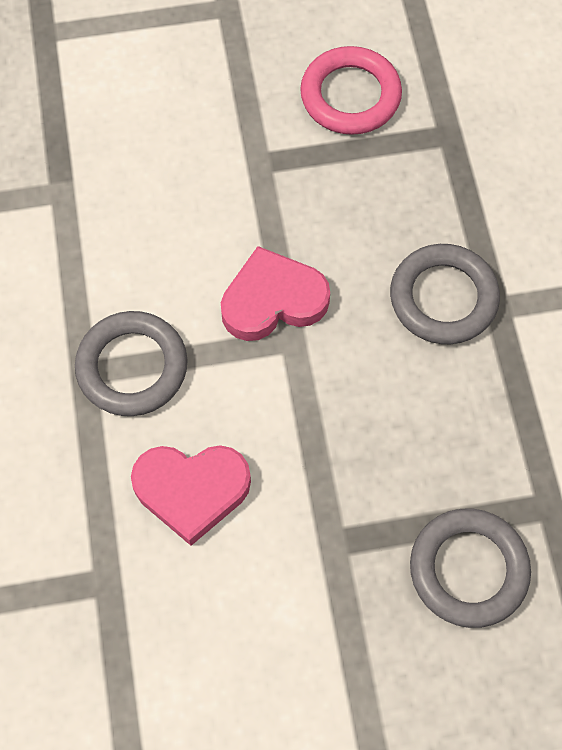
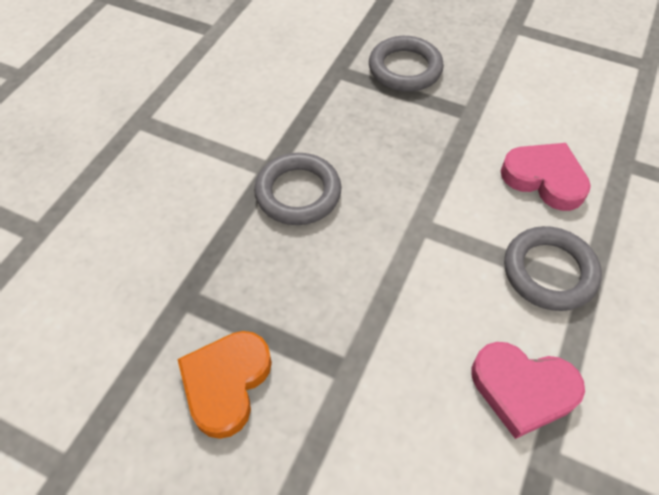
camera: 145 degrees left, 10 degrees down
pink heart [221,246,330,341] -> pink heart moved to [471,342,585,439]
pink ring [300,46,402,135] -> orange heart [177,331,272,439]

